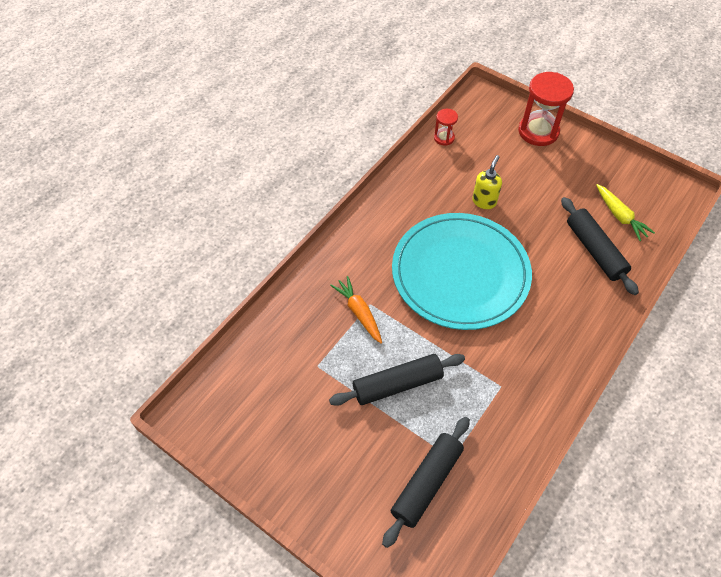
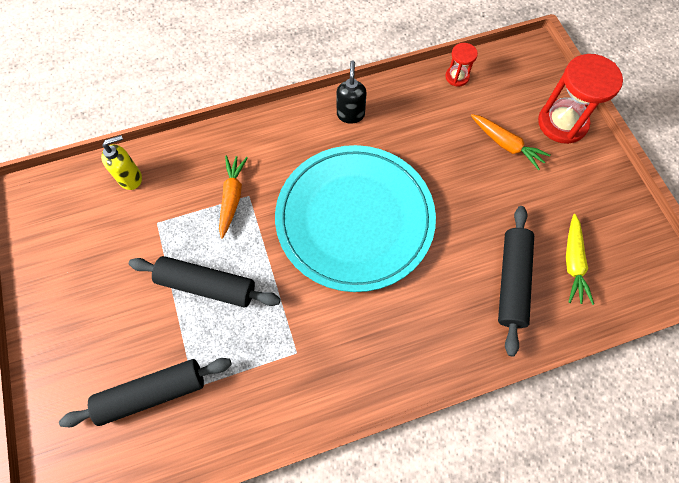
camera: 35 degrees right, 10 degrees up
yellow soap dispenser [472,155,502,209] -> yellow soap dispenser moved to [101,135,142,190]
none -> black soap dispenser [336,61,367,124]
none -> orange carrot [471,114,551,170]

